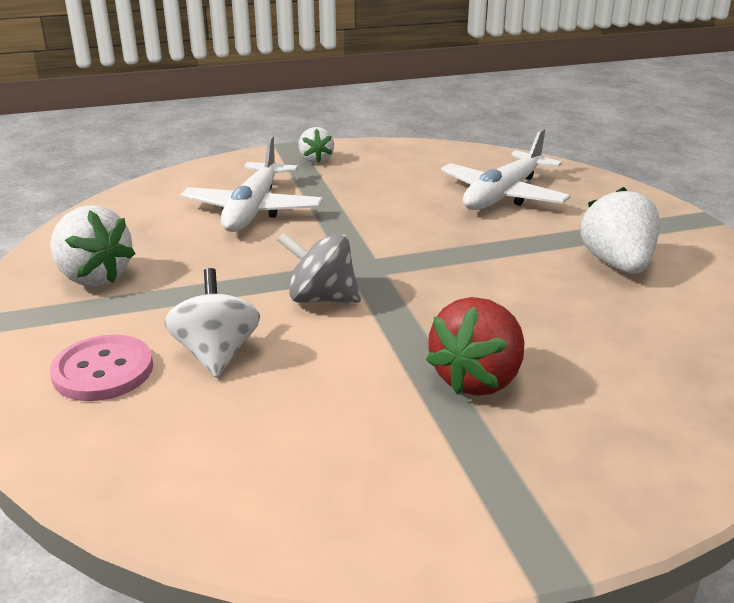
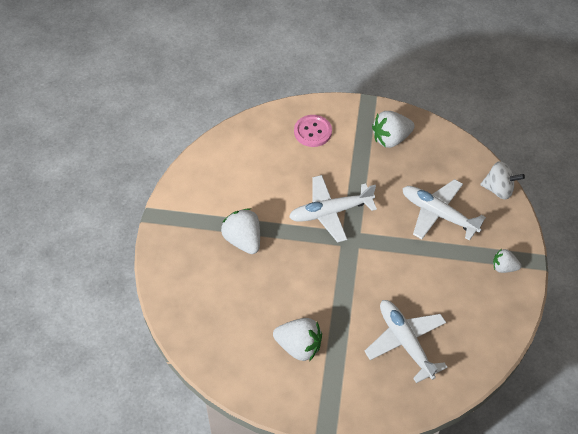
camera: 115 degrees right, 25 degrees up
white spinning top [165,268,260,378] -> white spinning top moved to [480,161,525,200]
grey spinning top [277,232,361,303] -> white plane [289,175,377,243]
red strawberry [426,297,525,396] -> white strawberry [221,208,260,254]

